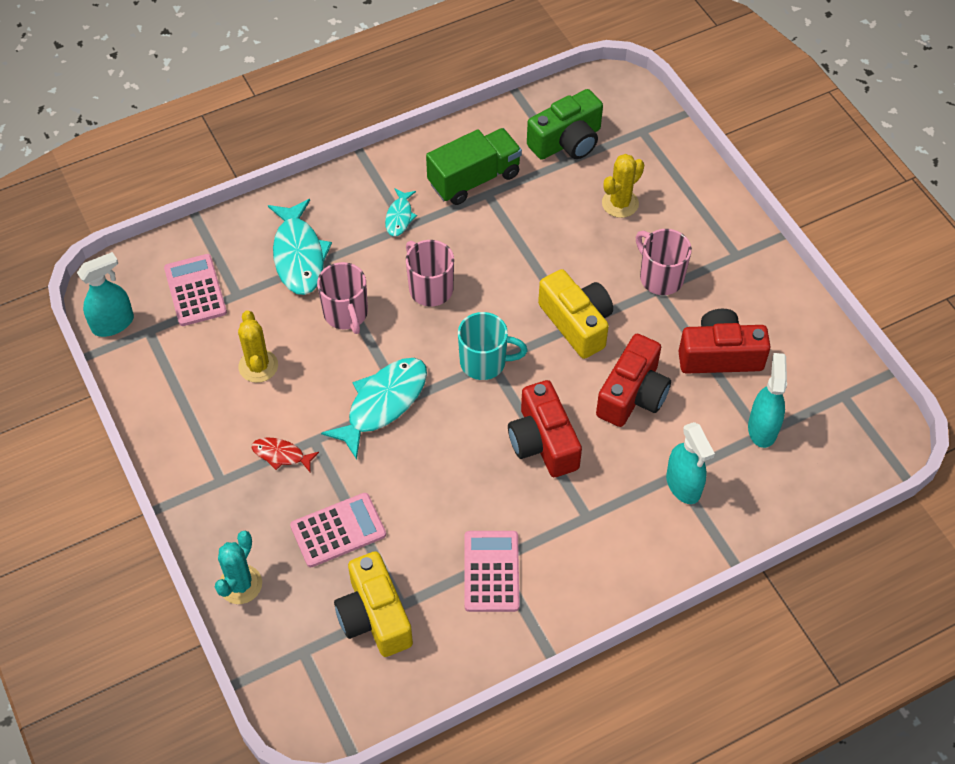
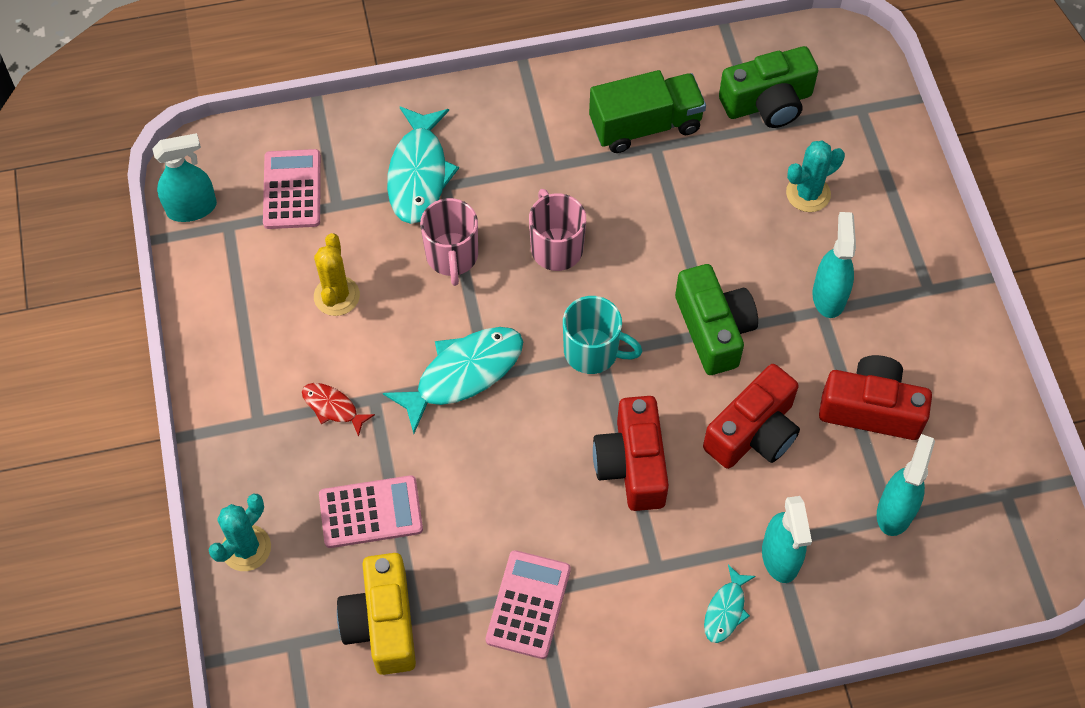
camera: 15 degrees right, 5 degrees up
turquoise fish [385,188,417,236] -> turquoise fish moved to [704,565,756,643]
yellow camera [538,269,613,359] -> green camera [675,264,758,375]
yellow cactus [602,154,644,218] -> turquoise cactus [786,141,845,212]
pink mug [636,229,692,295] -> turquoise spray bottle [812,212,856,318]

